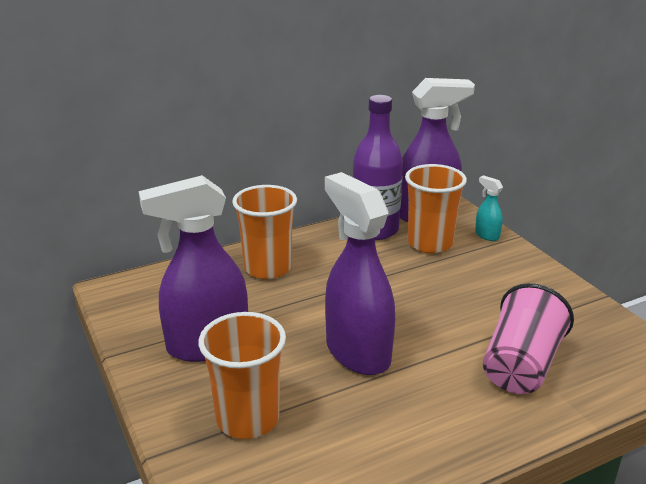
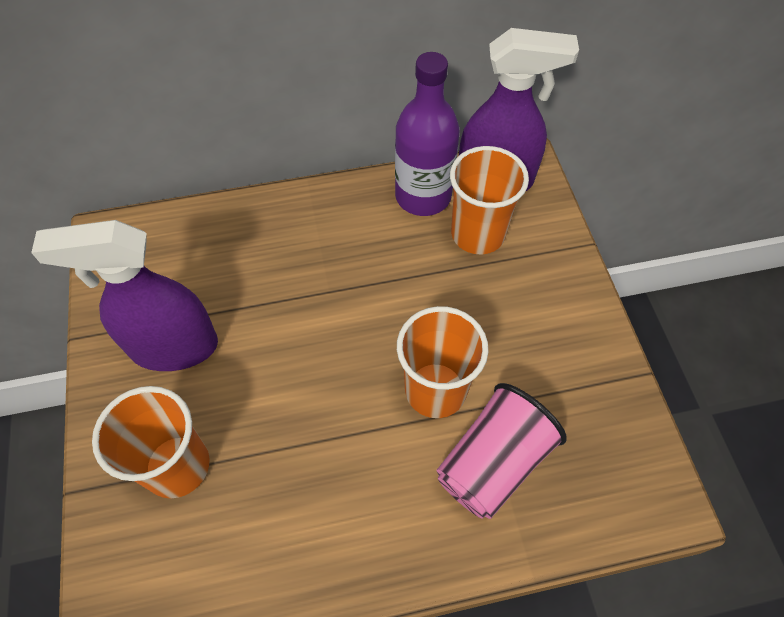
camera: 15 degrees right, 30 degrees up
orange cup [232,185,297,279] -> orange cup moved to [397,306,488,418]
purple spray bottle [325,172,395,375] -> none
turquoise spray bottle [475,175,503,241] -> none

